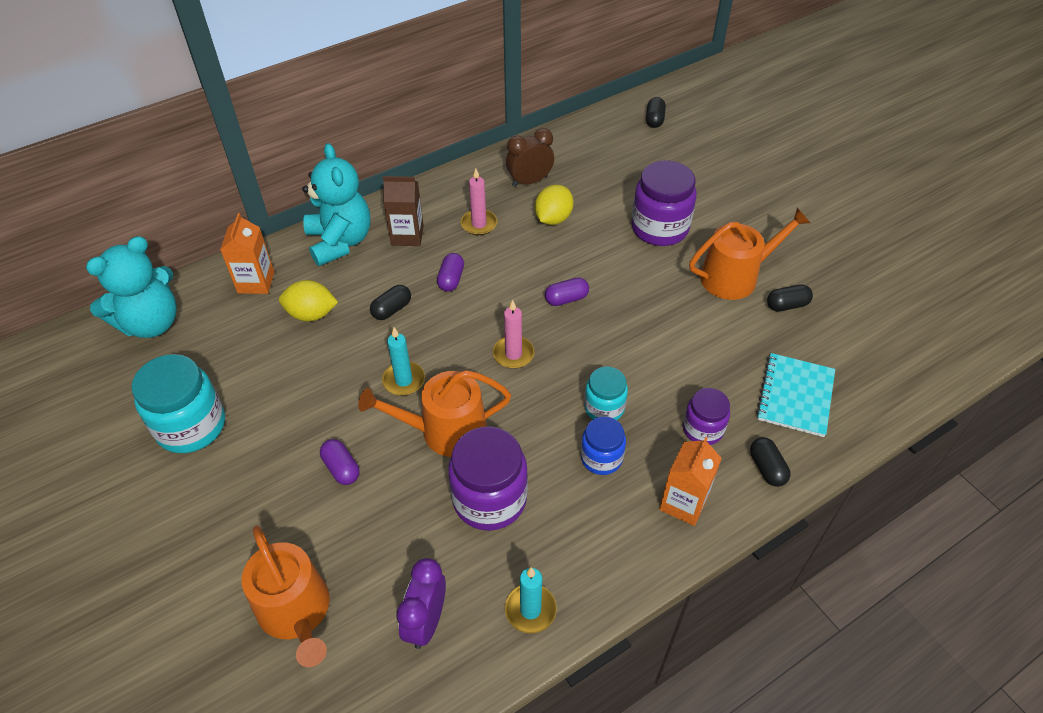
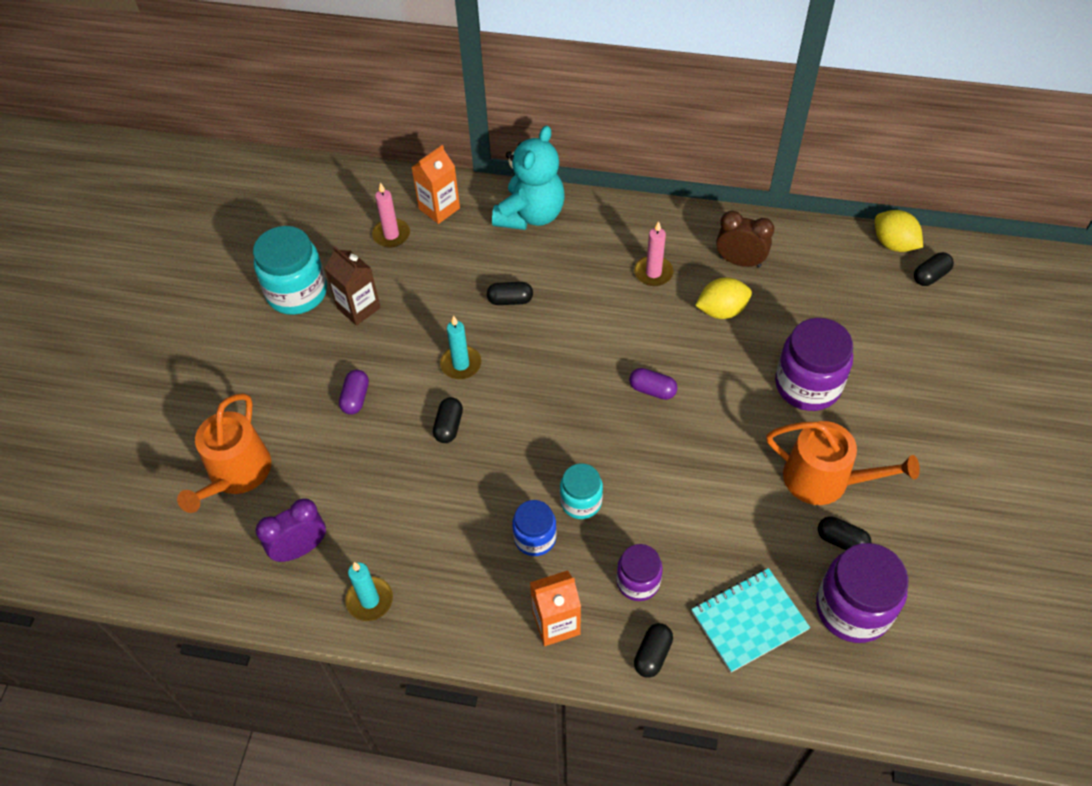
camera: 45 degrees right, 5 degrees up
turquoise teddy bear [86,236,177,338] -> none
yellow lemon [279,280,338,322] -> yellow lemon moved to [875,210,923,252]
orange watering can [358,370,511,457] -> black capsule [433,397,463,443]
brown carton [383,176,424,246] -> brown carton moved to [325,246,381,326]
purple capsule [437,253,464,292] -> none
purple jar [448,427,528,531] -> purple jar moved to [816,543,909,643]
pink candle [493,300,534,369] -> pink candle moved to [372,182,410,248]

